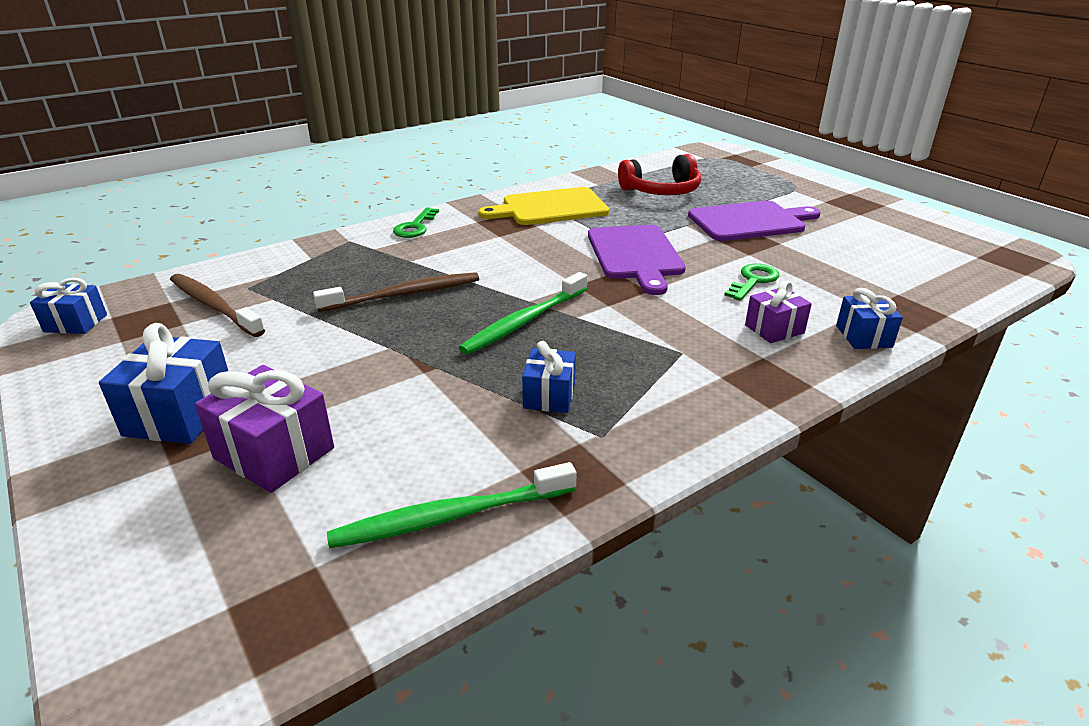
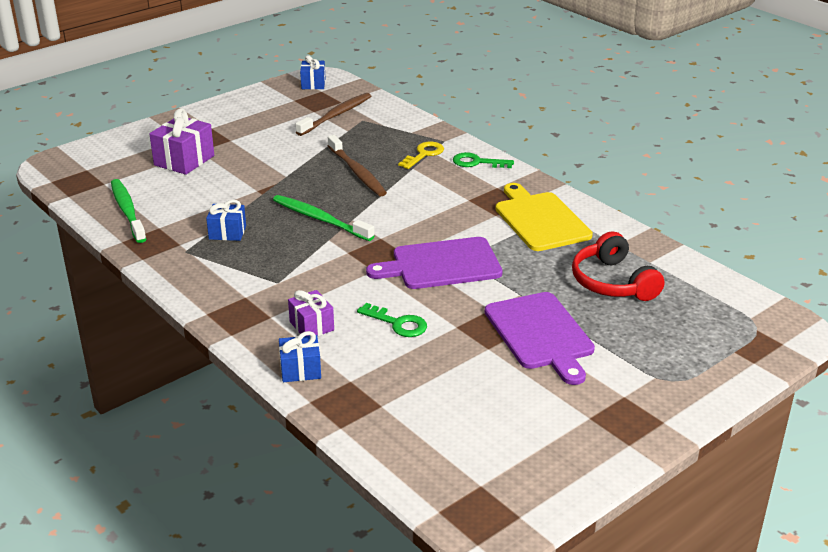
camera: 85 degrees right, 0 degrees up
blue gift [99,323,228,444] -> none
none -> yellow key [398,142,444,169]

